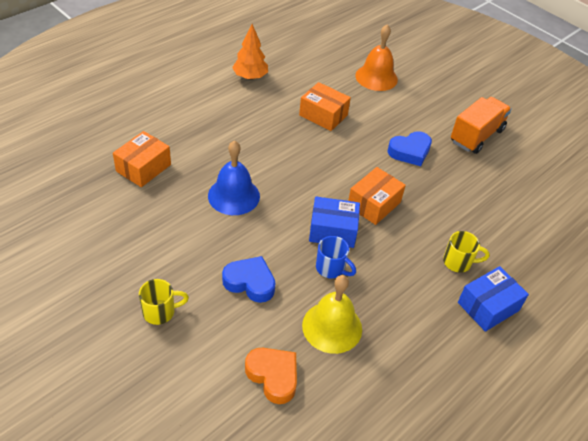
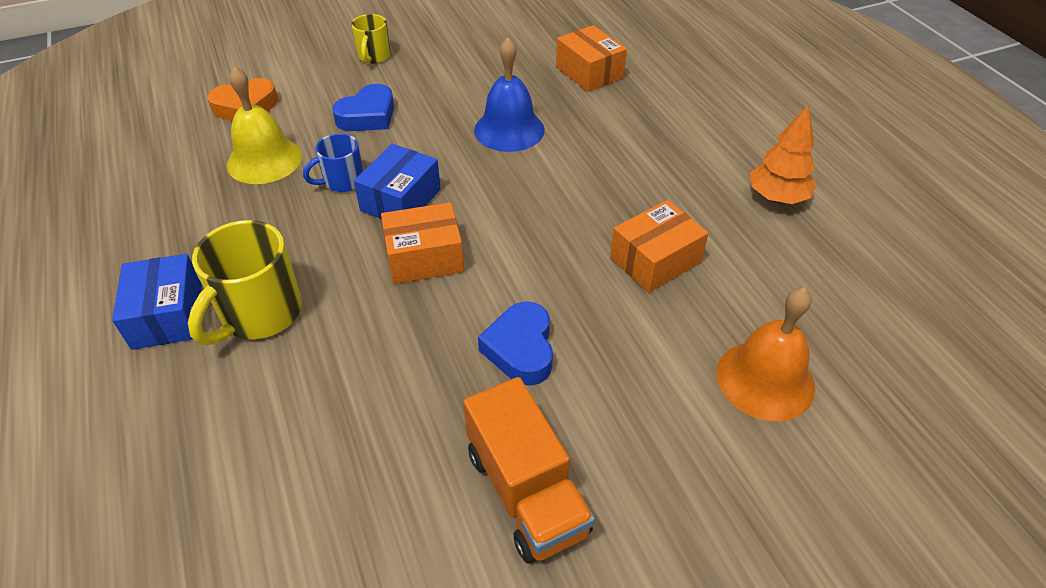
camera: 115 degrees right, 0 degrees up
orange box [348,167,406,225] -> orange box turned 75 degrees counterclockwise [381,202,464,284]
yellow mug [443,231,490,273] -> yellow mug [188,220,302,345], size x1.70

